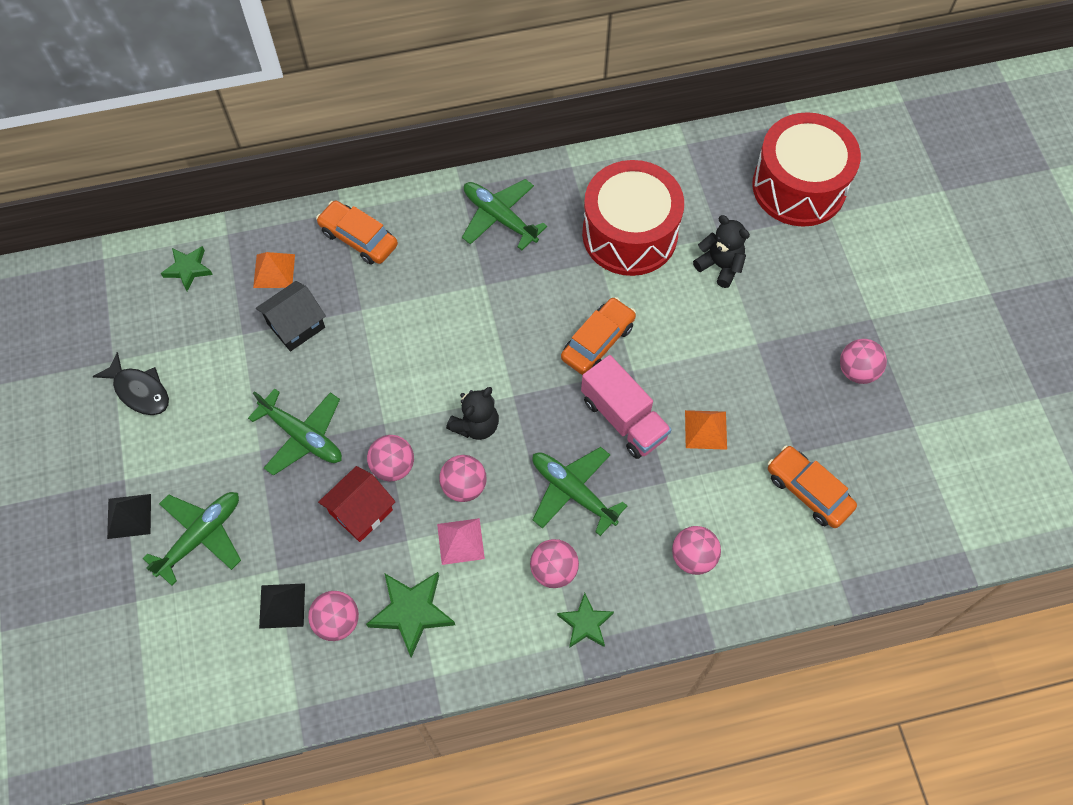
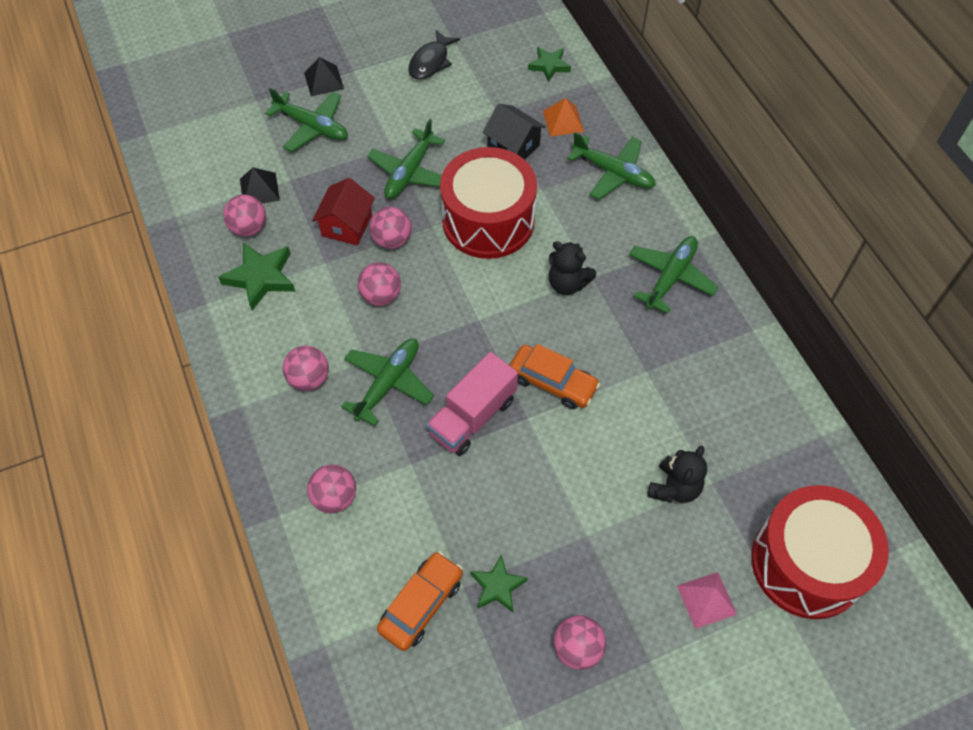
camera: 80 degrees right, 5 degrees down
orange car [316,200,398,265] -> green plane [567,132,656,200]
red house [318,466,395,542] -> red house turned 75 degrees clockwise [312,178,375,246]
pink pyramid [437,518,485,565] -> pink pyramid moved to [677,572,737,629]
black teddy bear [446,387,499,440] -> black teddy bear moved to [549,241,596,295]
green star [557,593,614,648] -> green star moved to [470,555,528,612]
red drum [582,160,684,276] -> red drum moved to [440,147,537,259]
orange pyramid [685,410,727,450] -> none

